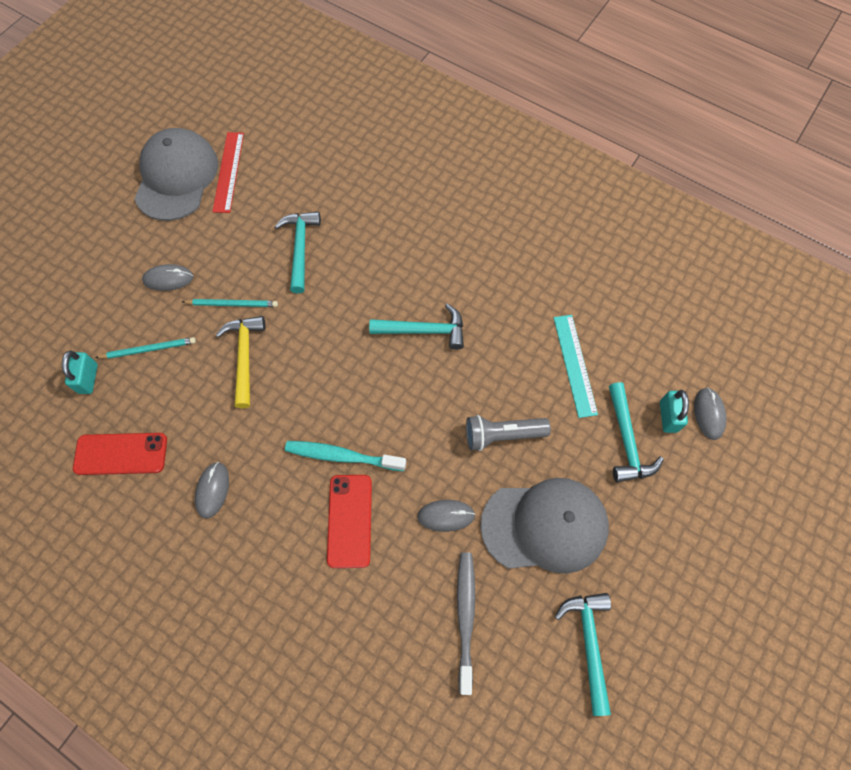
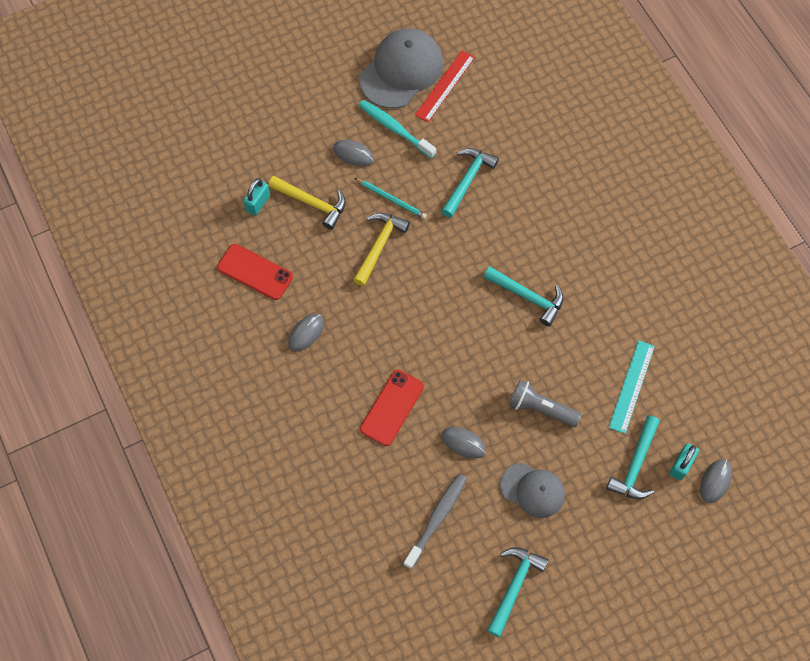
camera: 30 degrees right, 0 degrees up
turquoise pencil [95,337,196,359] -> yellow hammer [268,176,346,230]
turquoise toothbrush [285,441,406,471] -> turquoise toothbrush moved to [359,100,436,159]
grey cap [480,478,609,574] -> grey cap [500,463,565,518], size x0.61

